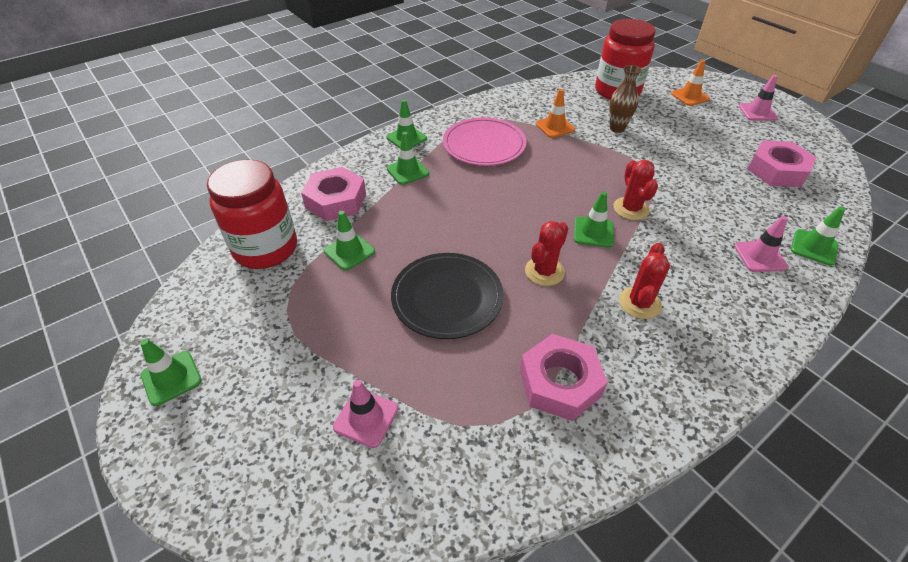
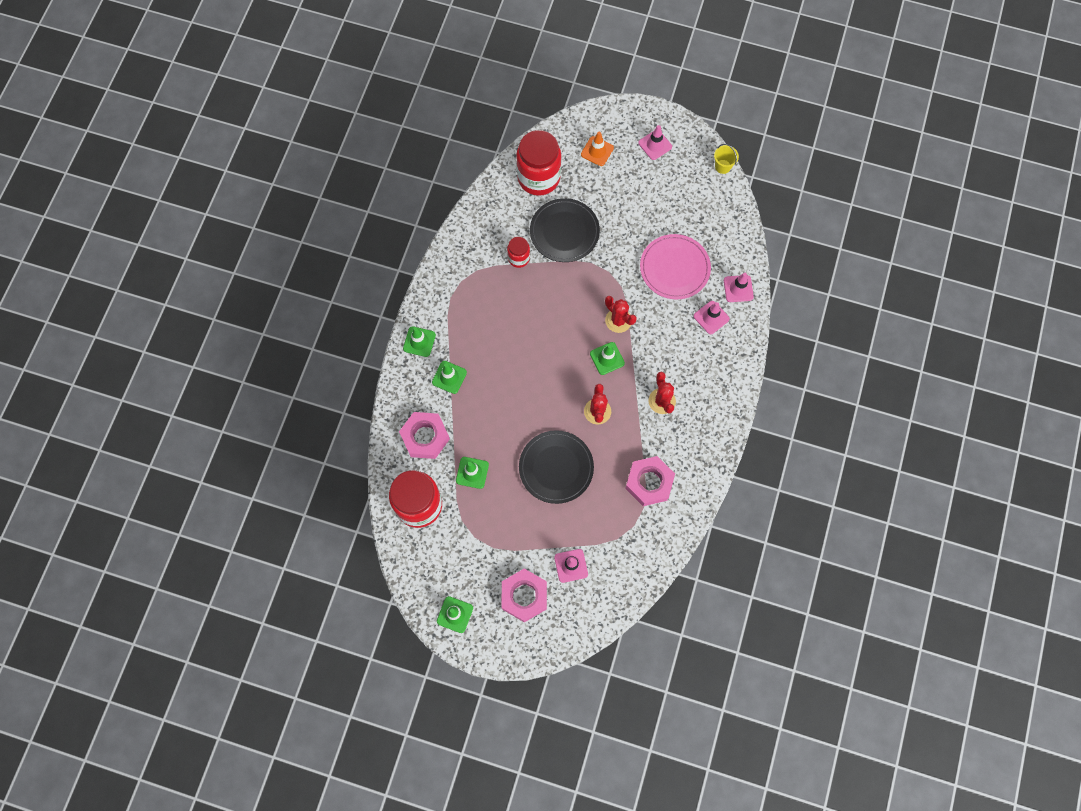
camera: 35 degrees left, 25 degrees up
pink plate [443,117,526,166] -> pink plate moved to [640,234,711,299]
orange traffic cone [536,89,575,138] -> red jar [507,237,530,268]
brown vase [609,65,642,133] -> black plate [530,198,600,262]
pink nut [747,140,816,187] -> pink nut moved to [502,569,547,622]
green traffic cone [791,207,845,266] -> pink traffic cone [724,273,754,302]
none -> yellow bucket [714,144,739,174]

